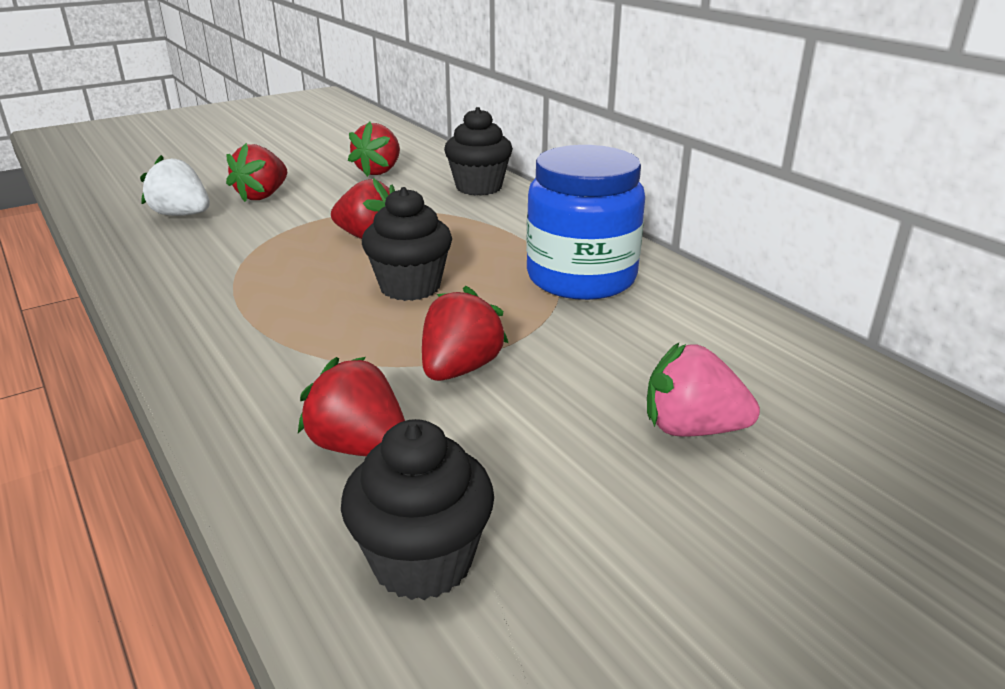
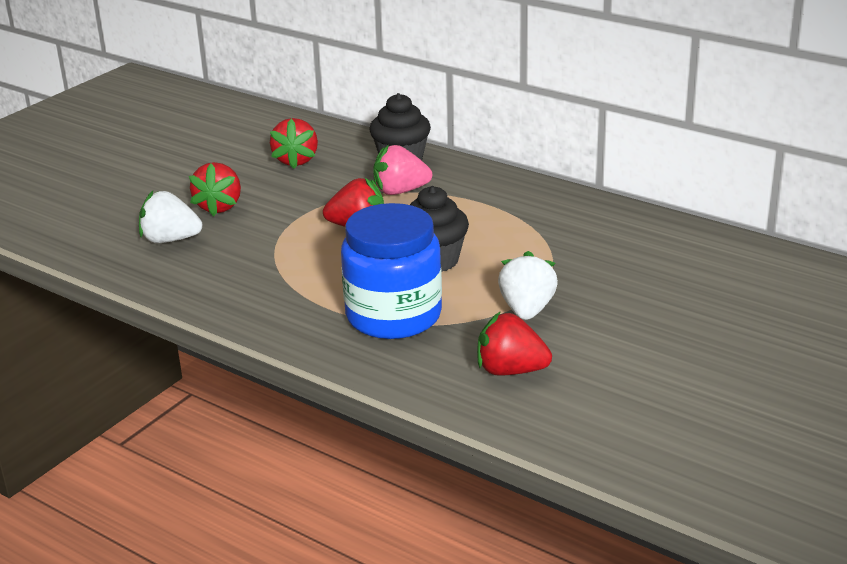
camera: 20 degrees left, 0 degrees up
black cupcake [341,419,494,600] -> none
red strawberry [422,286,508,381] -> white strawberry [498,251,558,320]
blue jar [526,145,645,300] -> blue jar moved to [341,203,442,339]
pink strawberry [647,343,760,437] -> pink strawberry moved to [373,145,432,195]

